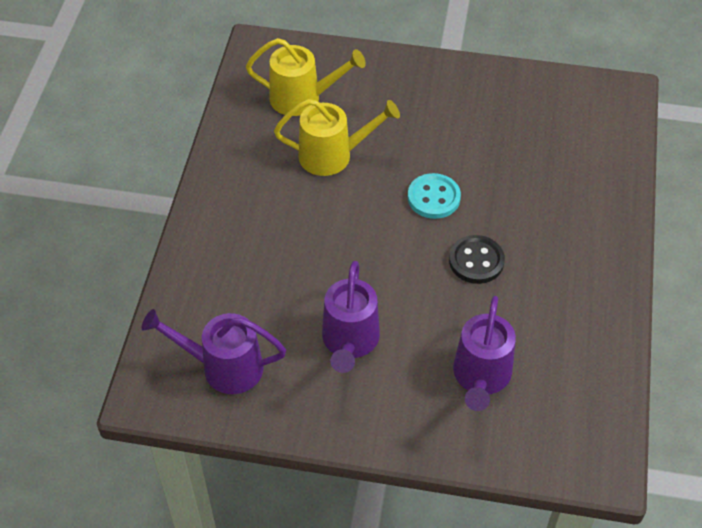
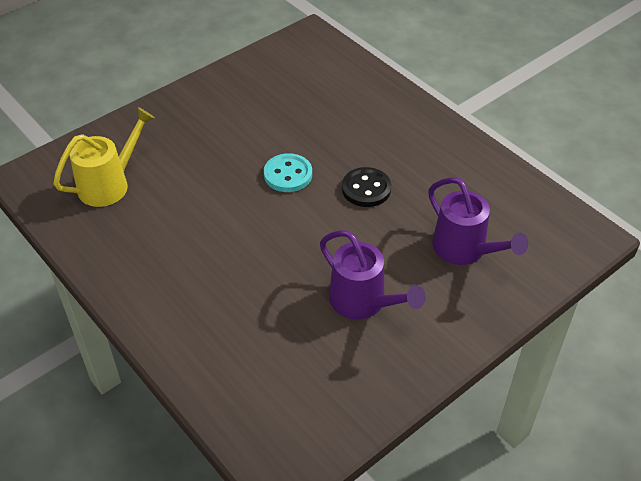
camera: 50 degrees left, 5 degrees down
purple watering can [142,309,286,394] -> none
yellow watering can [274,99,400,176] -> none

